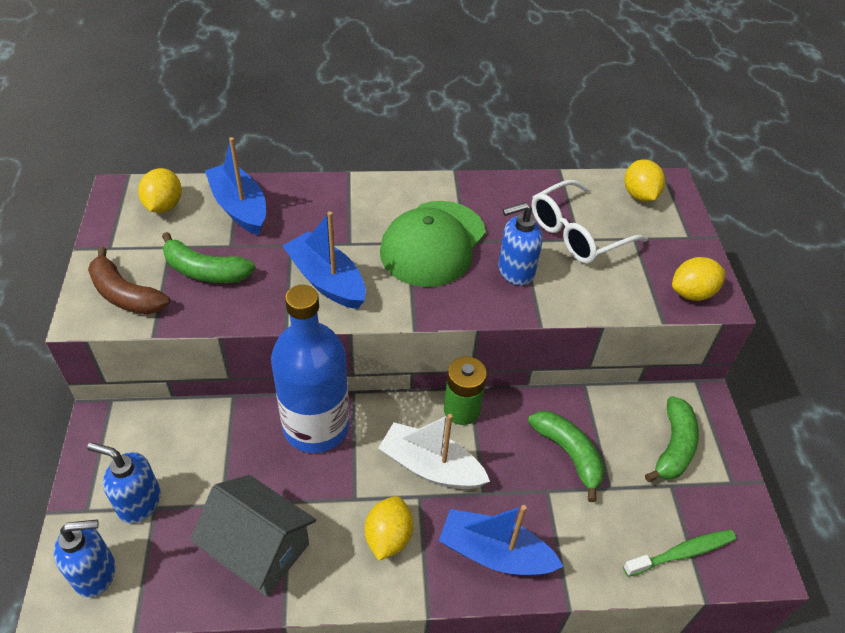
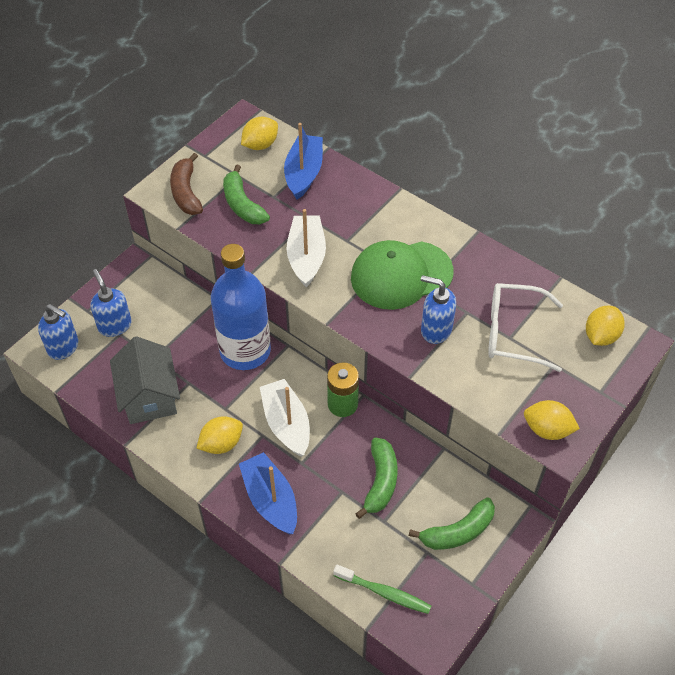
camera: 45 degrees right, 5 degrees up
blue boat [283,211,366,309] -> white boat [286,209,326,287]

